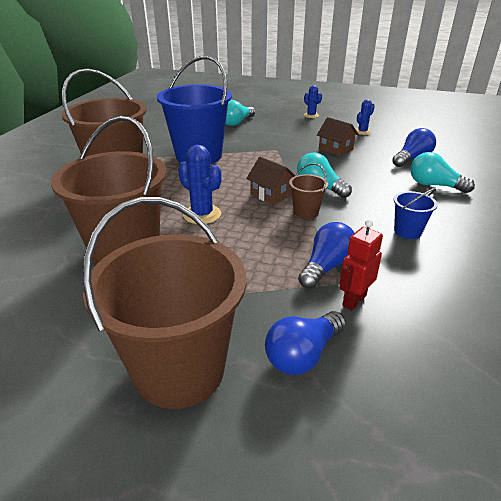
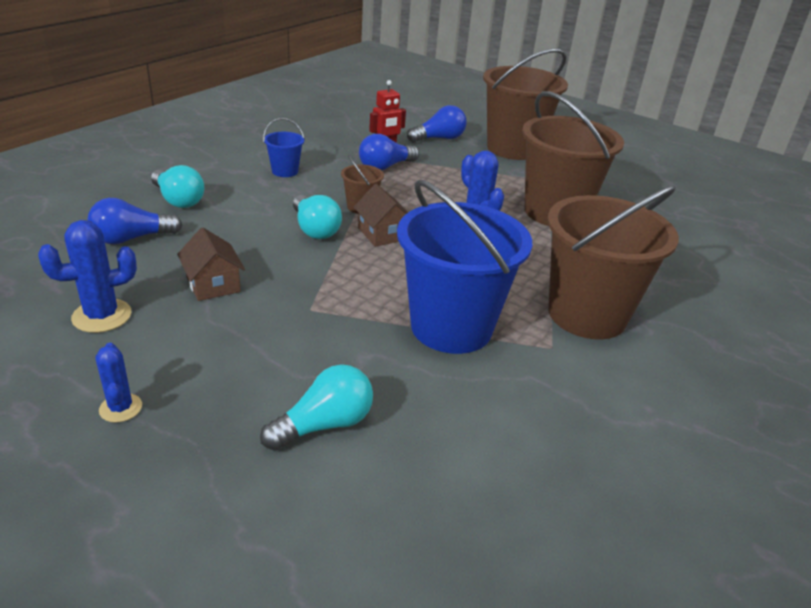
camera: 165 degrees left, 0 degrees up
blue cactus [356,99,375,135] -> blue cactus [38,220,137,333], size x1.60

